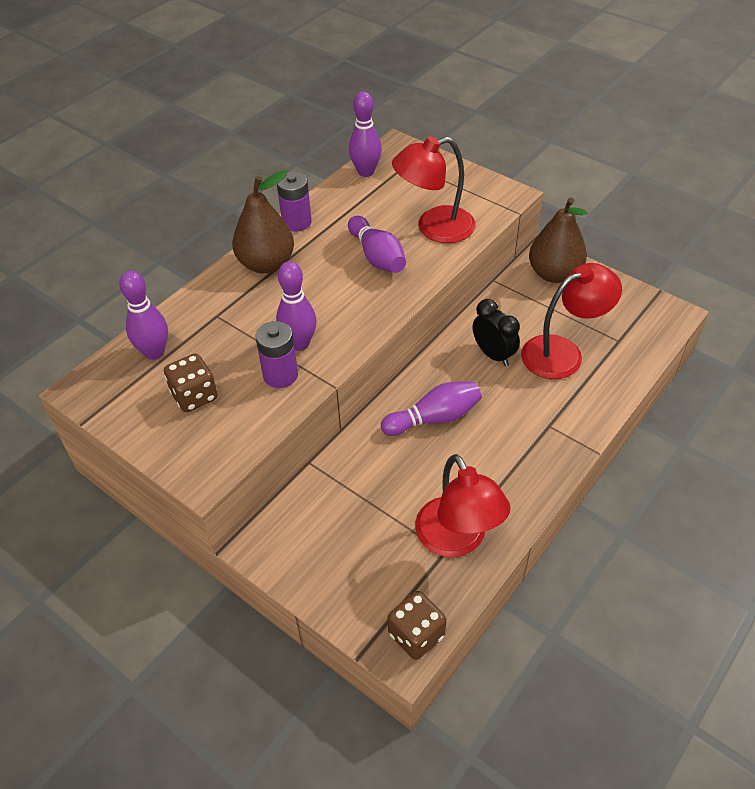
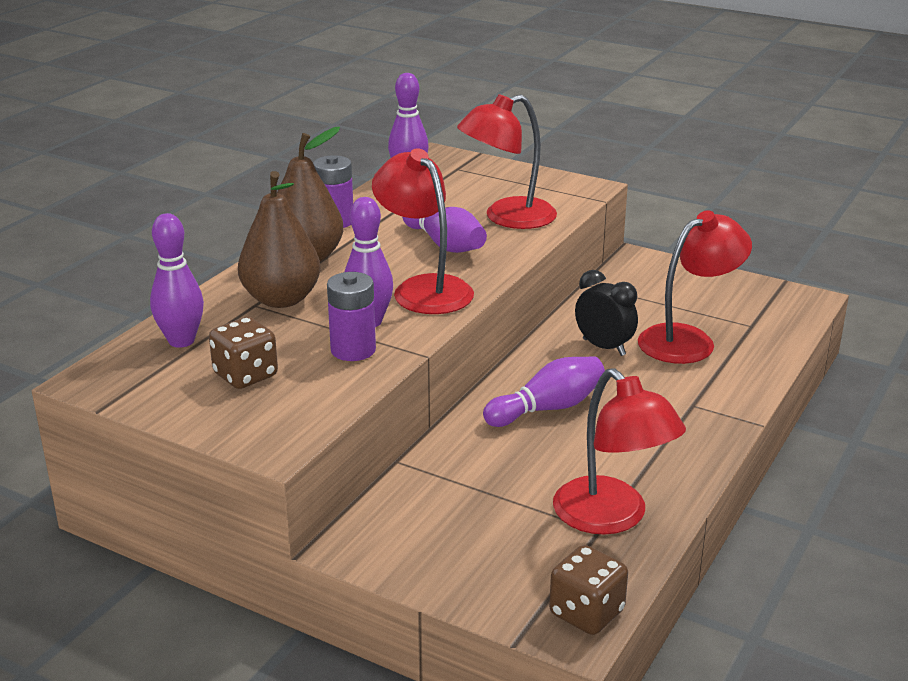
camera: 10 degrees left, 20 degrees down
brown pear [529,197,588,283] -> brown pear moved to [238,171,320,308]
none -> red lamp [372,148,474,314]

